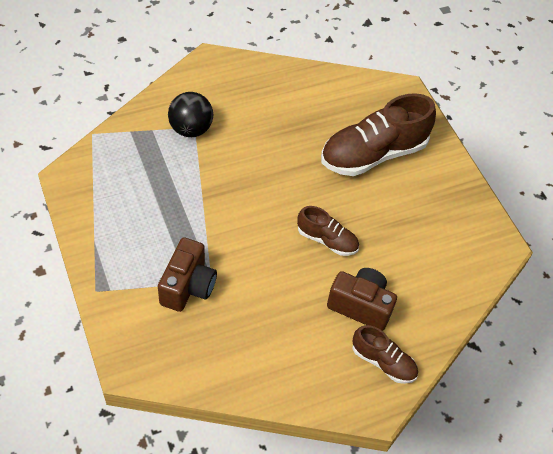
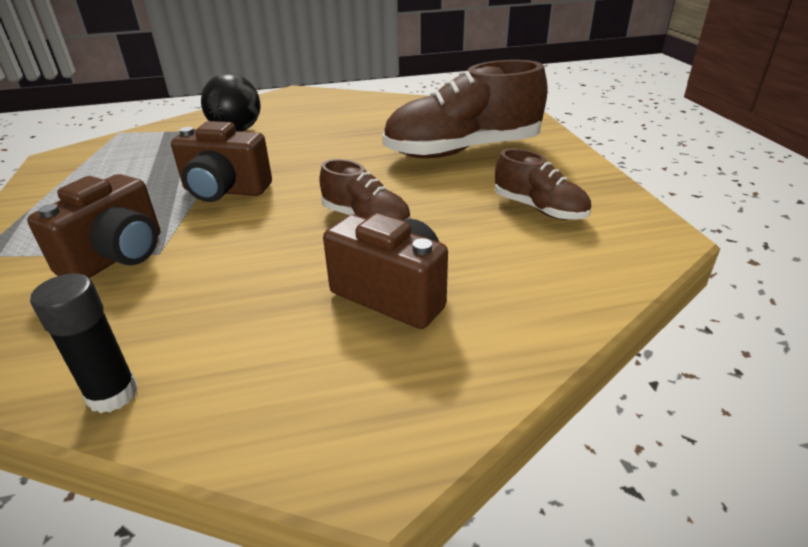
camera: 15 degrees right, 20 degrees down
brown shoe [353,325,418,384] -> brown shoe moved to [495,148,591,220]
none -> black glue stick [30,273,138,413]
none -> brown camera [171,121,272,202]

